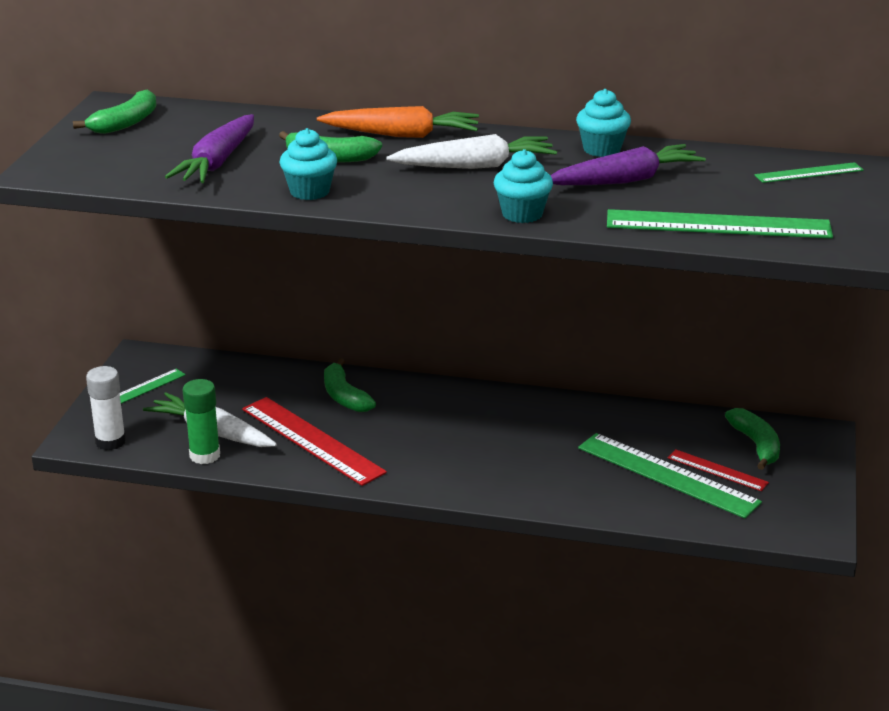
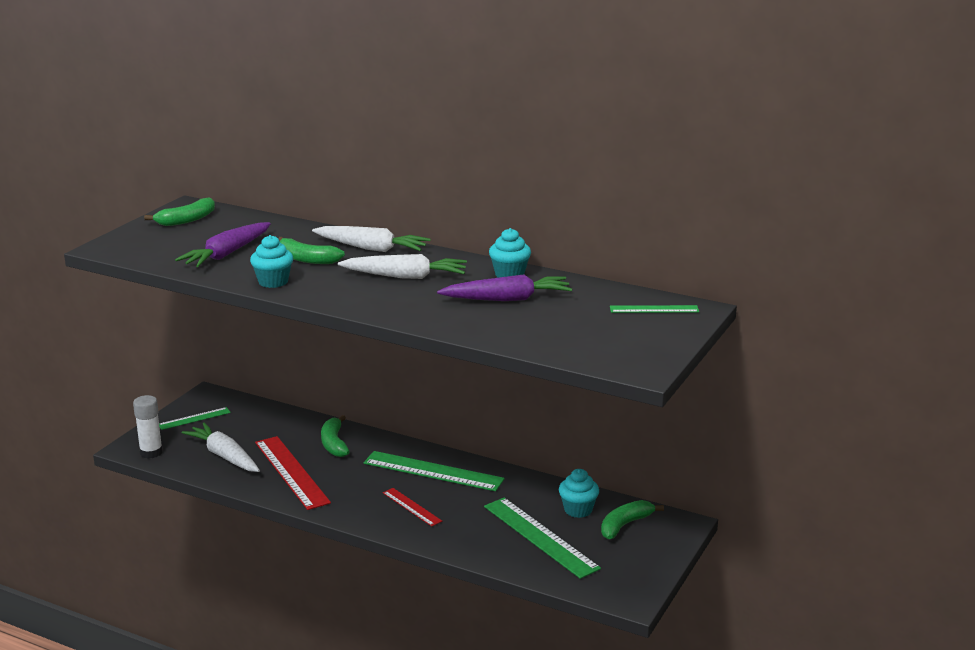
camera: 15 degrees right, 5 degrees down
green glue stick [183,379,220,464] -> none
orange carrot [317,106,479,138] -> white carrot [312,226,430,252]
turquoise cupcake [494,149,553,223] -> turquoise cupcake moved to [559,469,599,518]
green ruler [607,209,833,239] -> green ruler moved to [364,451,505,491]
red ruler [668,449,769,491] -> red ruler moved to [383,488,442,526]
green banana [725,408,780,470] -> green banana turned 135 degrees counterclockwise [601,500,664,539]

